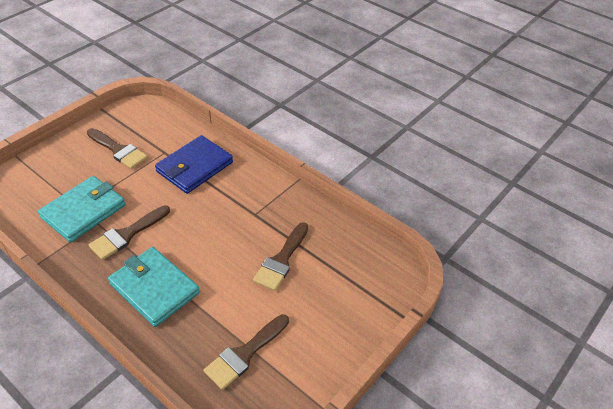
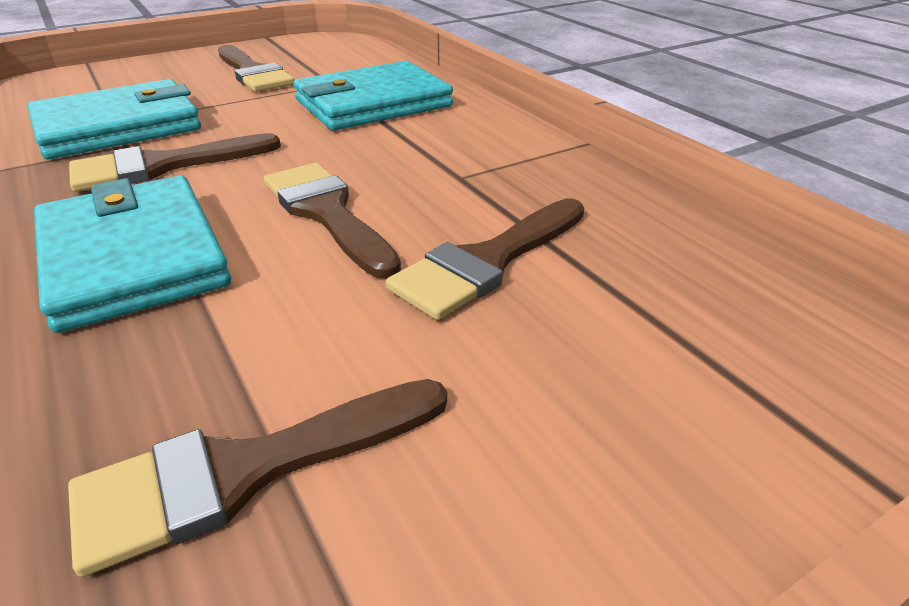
camera: 20 degrees right, 10 degrees down
blue wallet [155,135,233,194] -> turquoise wallet [293,61,453,131]
none -> brown brush [264,163,401,279]

